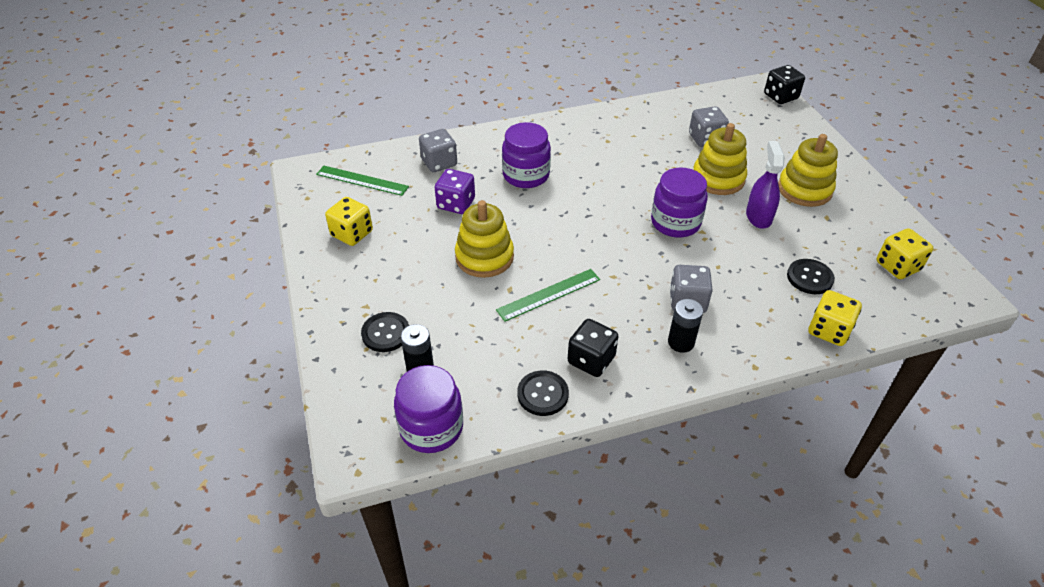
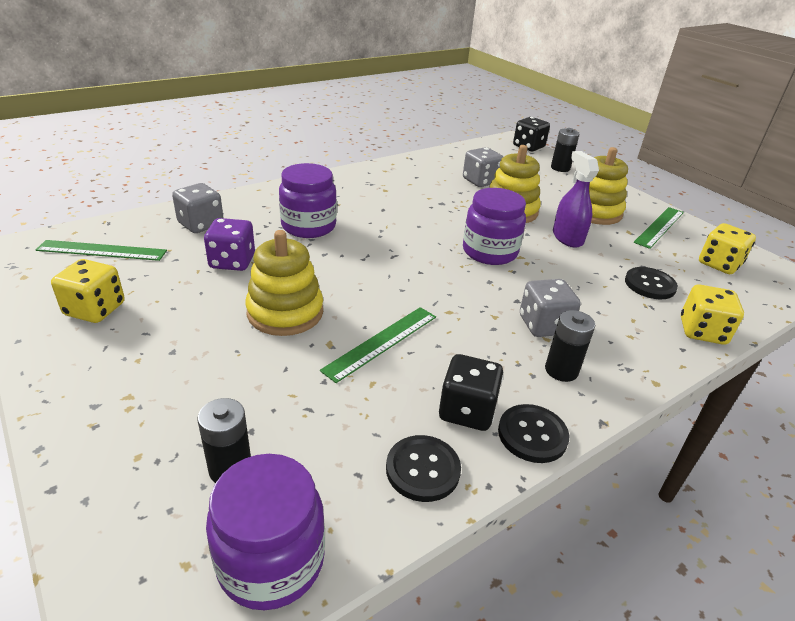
camera: 20 degrees left, 10 degrees down
black button [361,312,409,352] -> black button moved to [498,404,569,463]
none -> black battery [551,128,579,172]
none -> green ruler [634,207,684,249]

